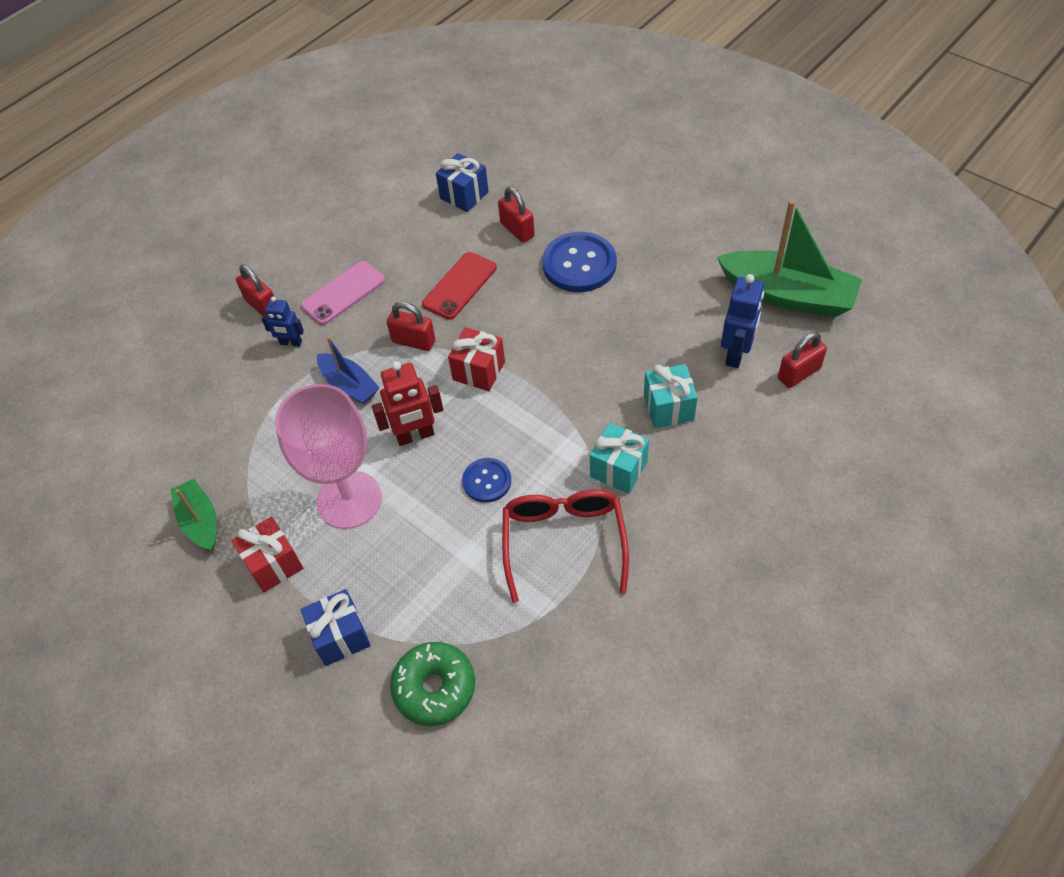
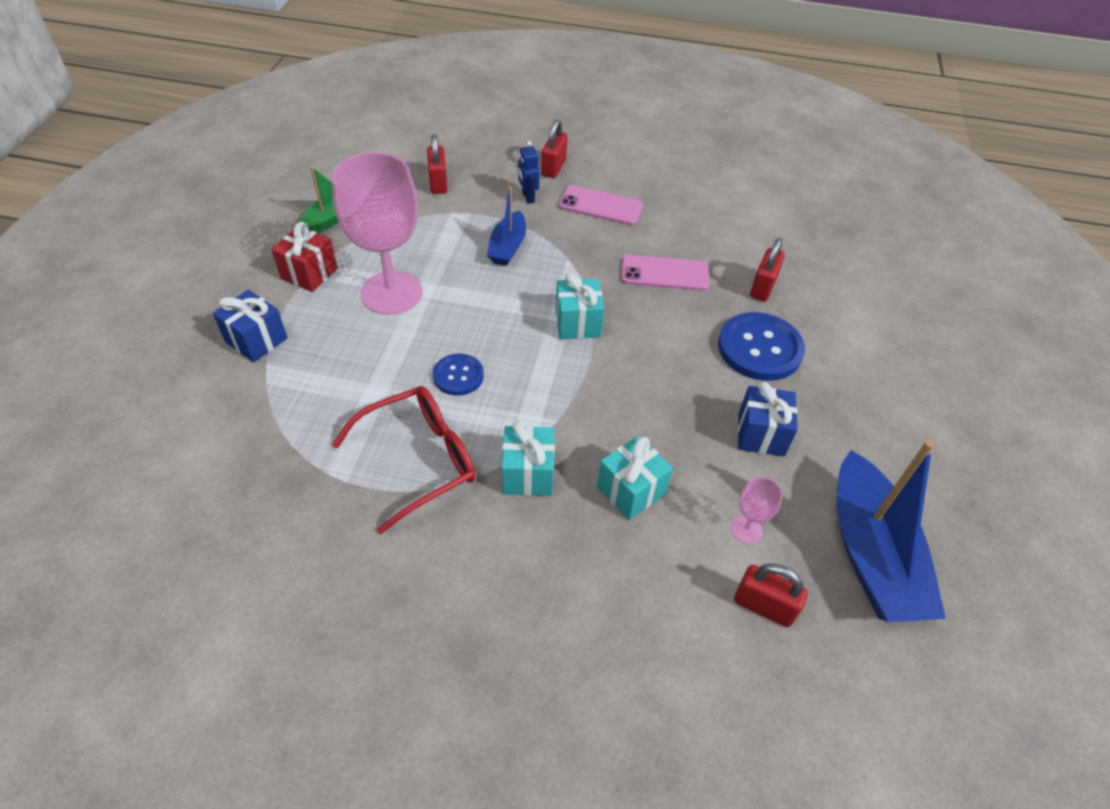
camera: 55 degrees right, 5 degrees down
red robot [372,361,443,446] -> none
red padlock [387,302,435,351] -> red padlock moved to [427,134,448,194]
green donut [390,642,475,726] -> none
red phone [422,252,497,320] -> pink phone [621,255,709,291]
blue gift [436,153,489,212] -> blue gift moved to [738,382,798,457]
red gift [448,327,505,391] -> turquoise gift [556,273,604,339]
green boat [717,200,862,317] -> blue boat [837,440,946,622]
blue robot [721,274,764,368] -> pink goblet [731,477,782,544]

